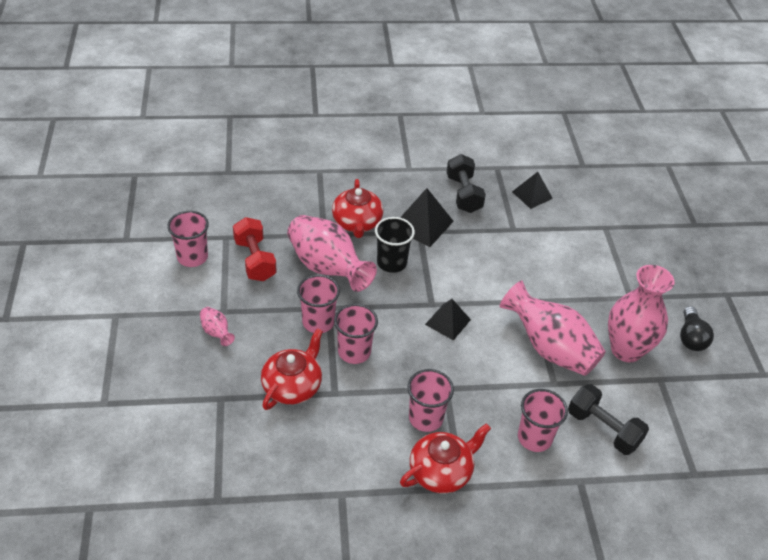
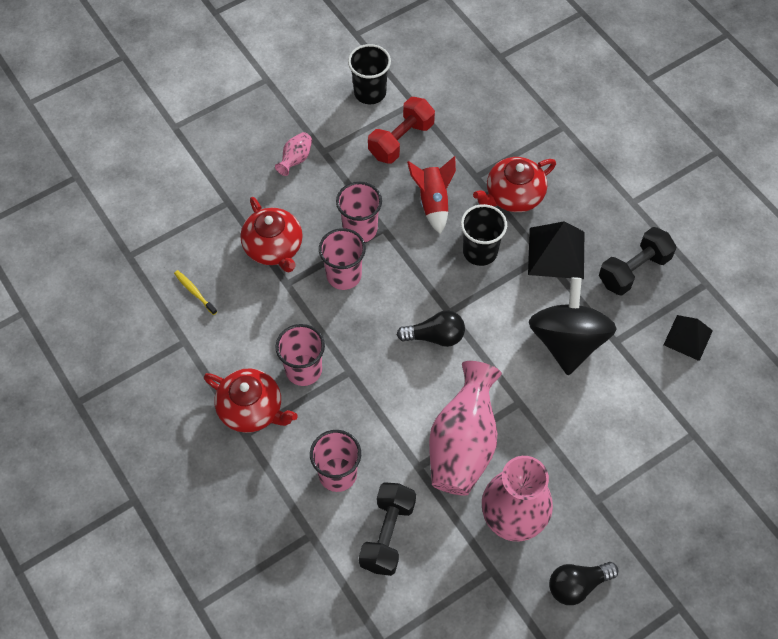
camera: 65 degrees right, 15 degrees up
pink cup [167,211,209,267] -> black cup [348,44,391,104]
red teapot [261,328,323,410] -> red teapot turned 60 degrees clockwise [240,197,303,272]
pink vase [287,215,377,292] -> red rocket [407,156,456,234]
black pyramid [425,299,471,341] -> black light bulb [397,310,465,347]
none -> yellow toothbrush [174,270,217,315]
none -> black spinning top [529,277,617,375]

